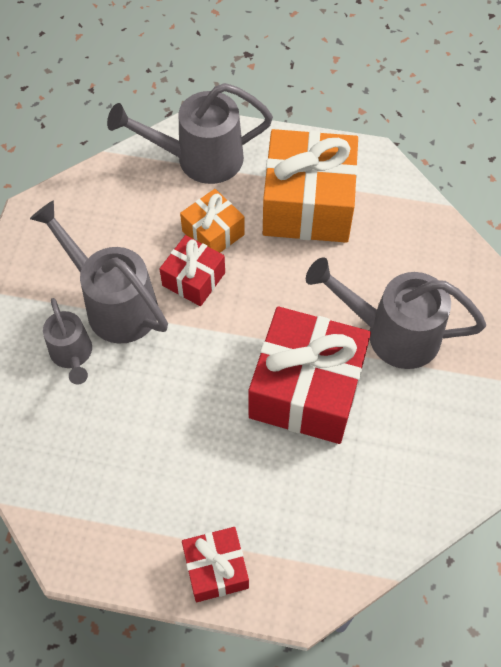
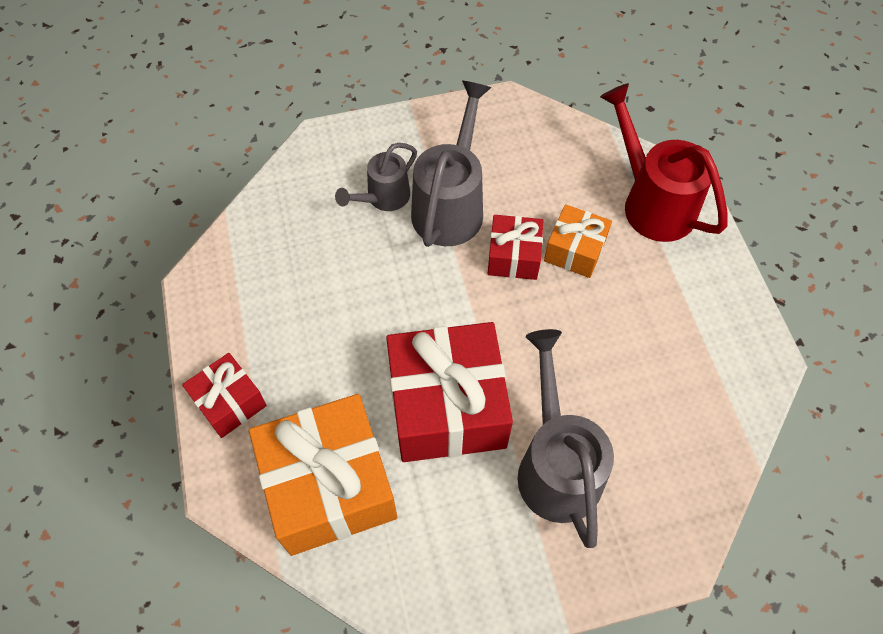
camera: 65 degrees right, 0 degrees up
grey watering can [107,83,273,184] -> red watering can [600,83,728,242]
orange gift [263,129,358,243] -> orange gift moved to [249,394,397,556]

